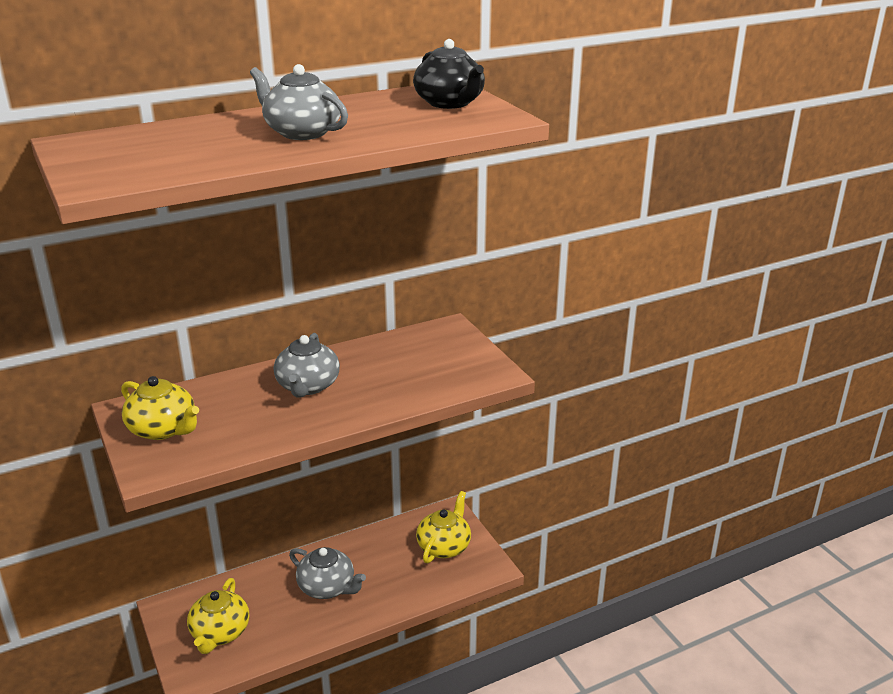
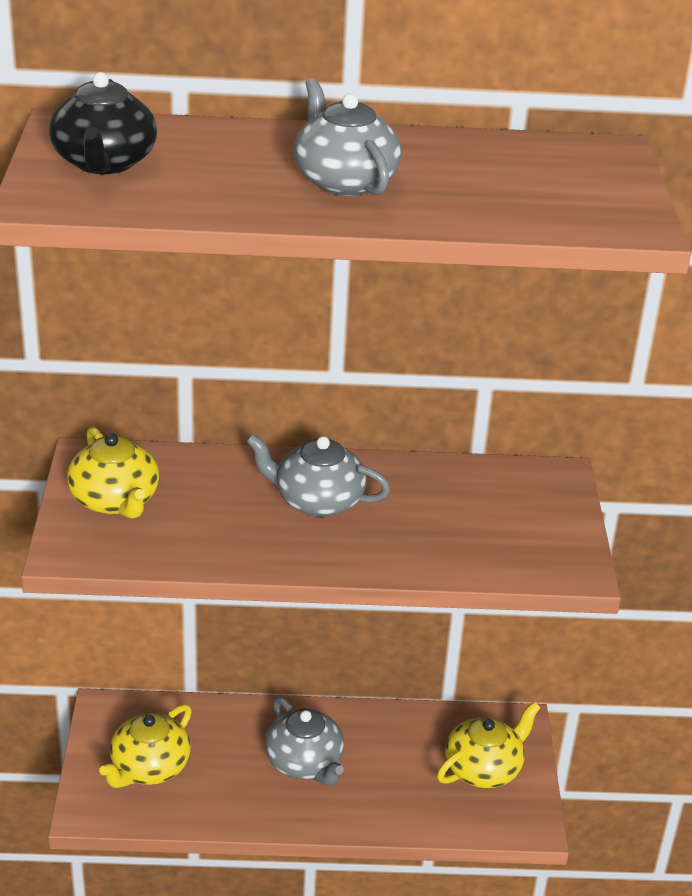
camera: 25 degrees right, 5 degrees up
grey teapot [274,333,340,398] -> grey teapot turned 75 degrees clockwise [246,434,391,517]
black teapot [413,39,485,109] -> black teapot moved to [49,72,157,174]

